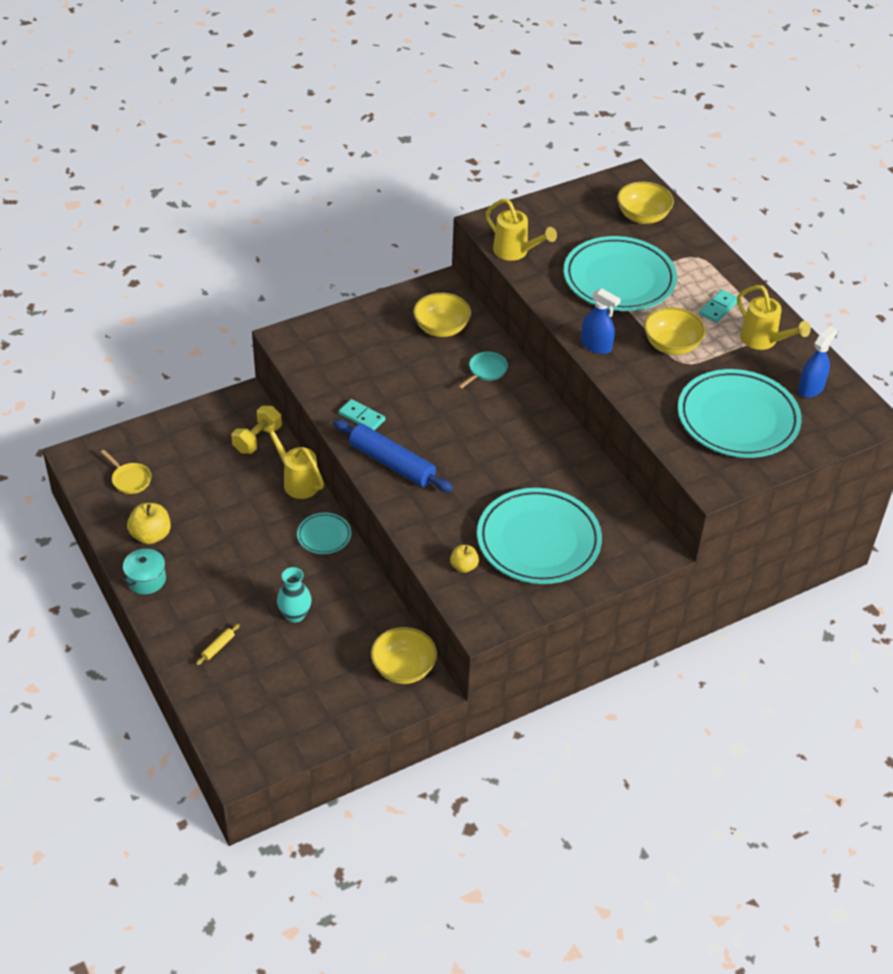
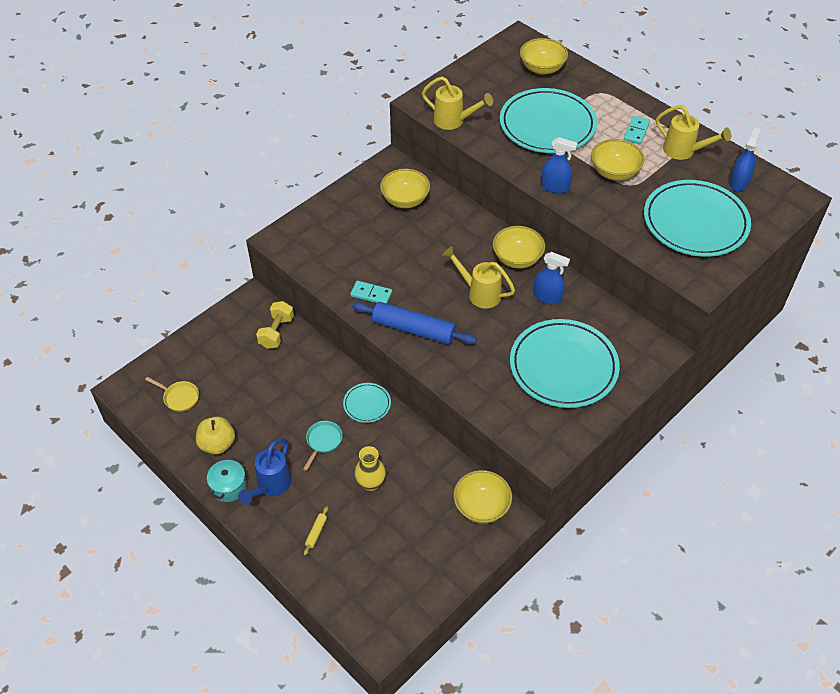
camera: 15 degrees left, 5 degrees up
yellow watering can [263,423,324,499] -> yellow watering can moved to [442,246,515,308]
turquoise vase [277,567,312,623] -> yellow vase [355,446,386,491]
yellow apple [450,545,479,573] -> none
turquoise pan [458,352,508,389] -> turquoise pan moved to [303,421,343,471]
none -> blue watering can [238,438,291,505]
none -> yellow bowl [493,226,545,269]
none -> blue spray bottle [533,252,570,304]

